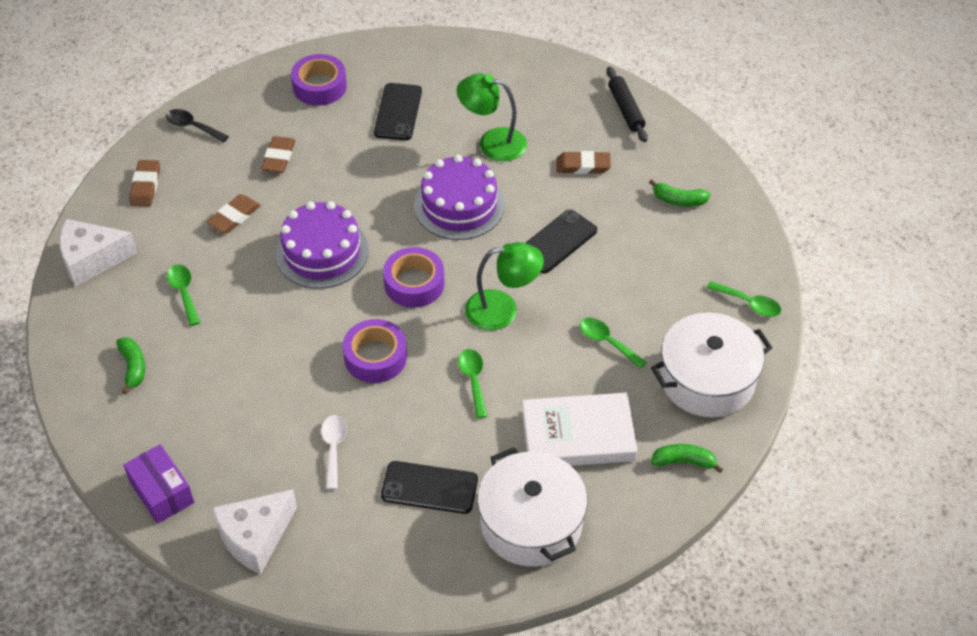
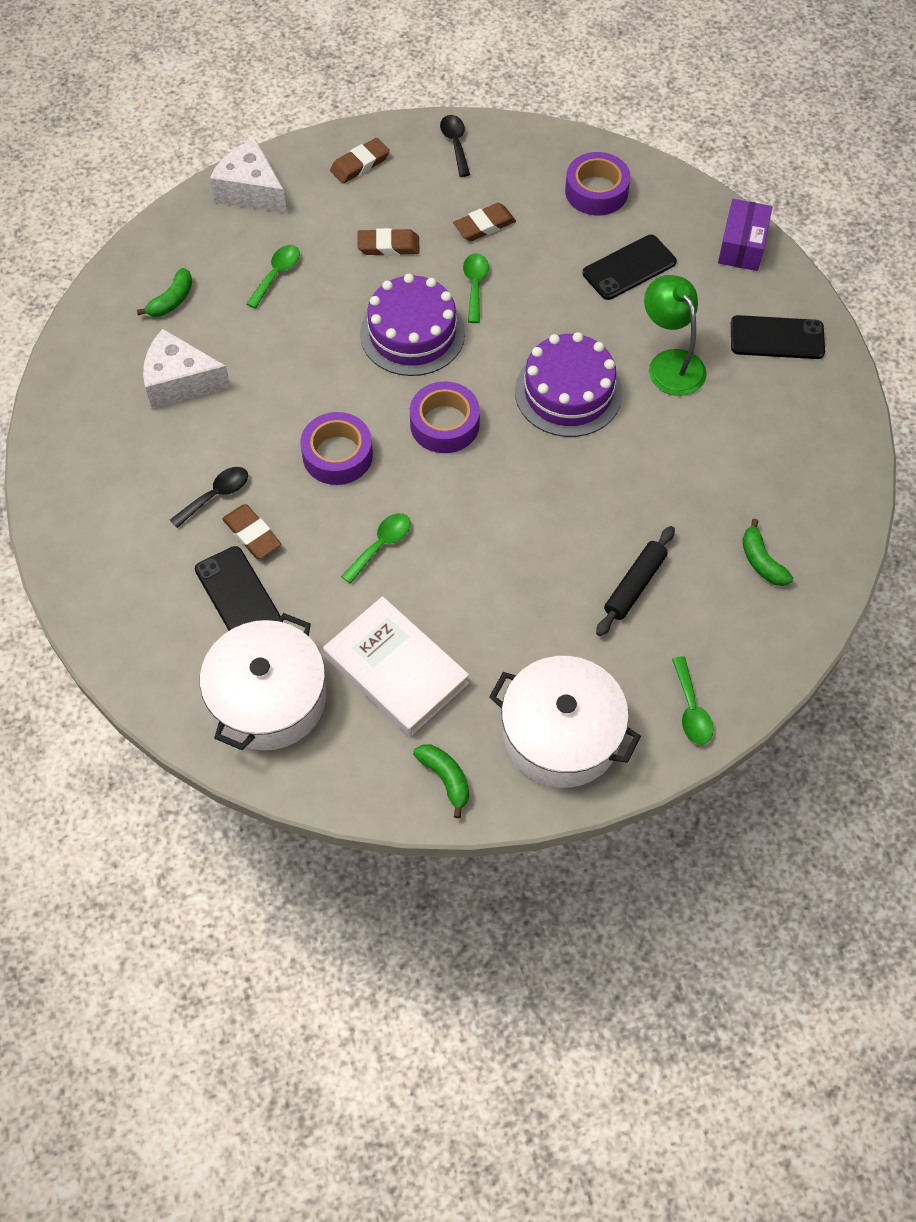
camera: 50 degrees right, 10 degrees up
purple box [123,444,194,524] -> purple box moved to [718,199,772,271]
white cheese [213,489,297,574] -> white cheese moved to [143,329,231,409]
white spoon [321,415,347,490] -> black spoon [170,467,248,528]
green lamp [465,242,544,330] -> none
black phone [526,209,597,274] -> black phone moved to [731,315,825,359]
brown eraser [556,151,611,174] -> brown eraser moved to [222,504,281,559]
green spoon [580,318,647,369] -> green spoon moved to [463,253,489,323]
black rolling pin [606,66,648,142] -> black rolling pin moved to [596,526,675,636]

